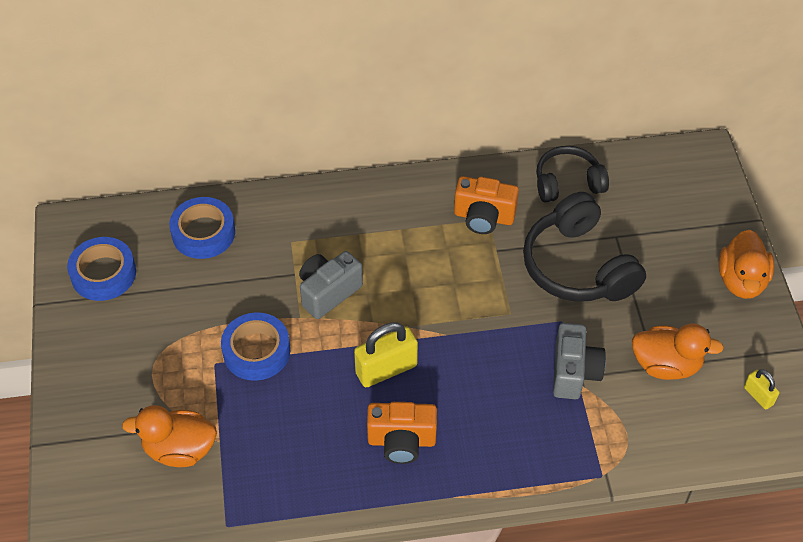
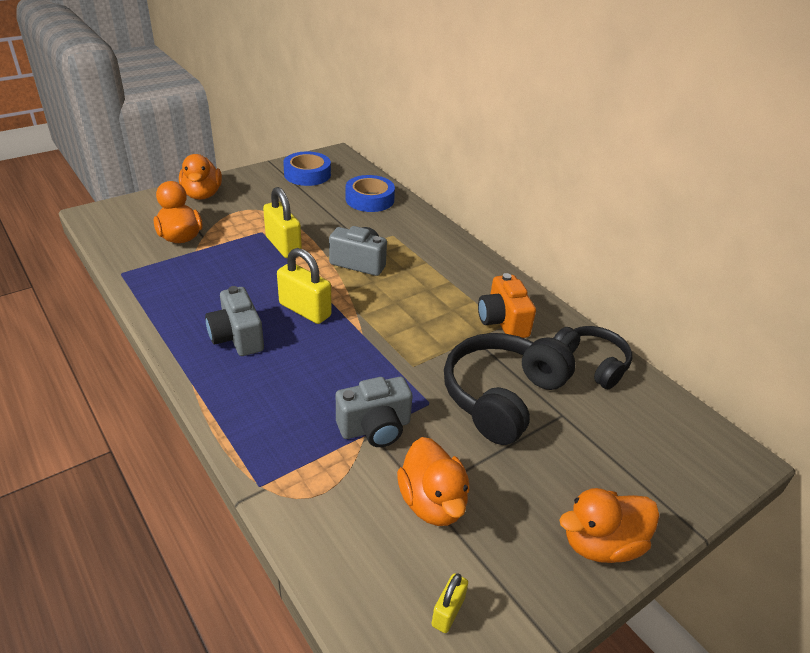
camera: 60 degrees right, 15 degrees down
blue tape [221,312,290,381] -> yellow padlock [263,187,302,258]
orange camera [367,402,437,464] -> grey camera [205,286,264,356]
none -> orange duck [179,154,222,200]

